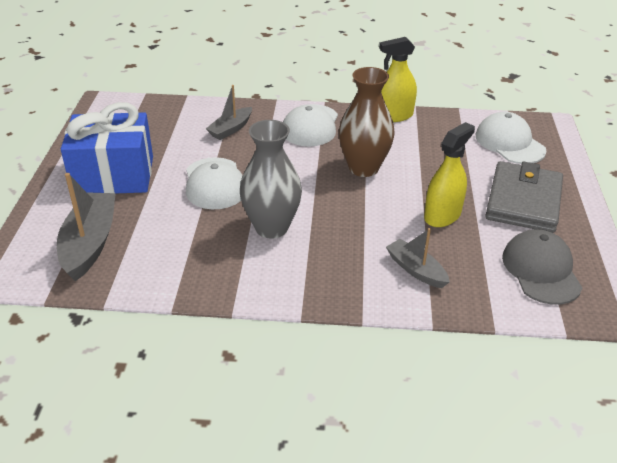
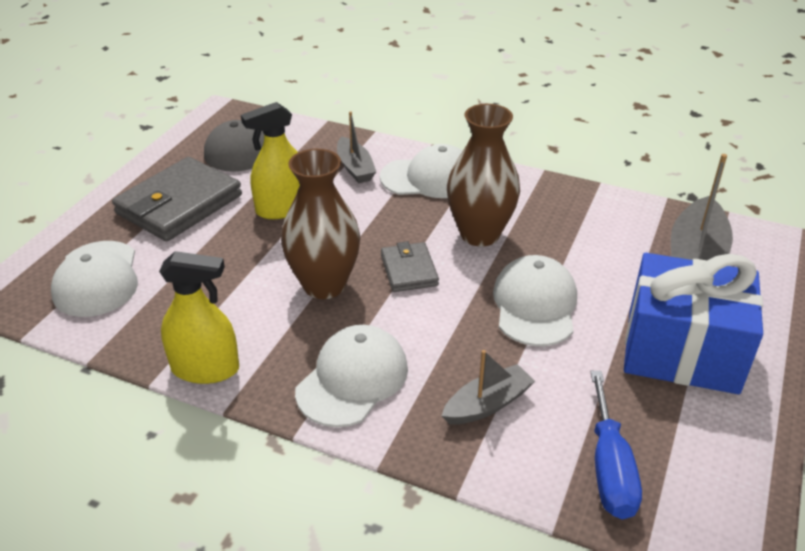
camera: 160 degrees left, 0 degrees up
grey vase [240,120,302,239] -> brown vase [447,104,520,247]
none -> white cap [380,144,463,198]
none -> grey wallet [381,241,439,292]
none -> blue screwdriver [590,371,642,519]

